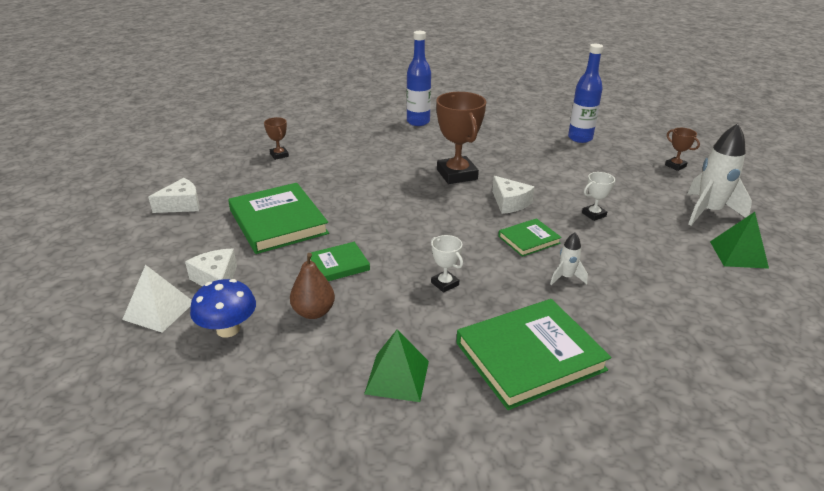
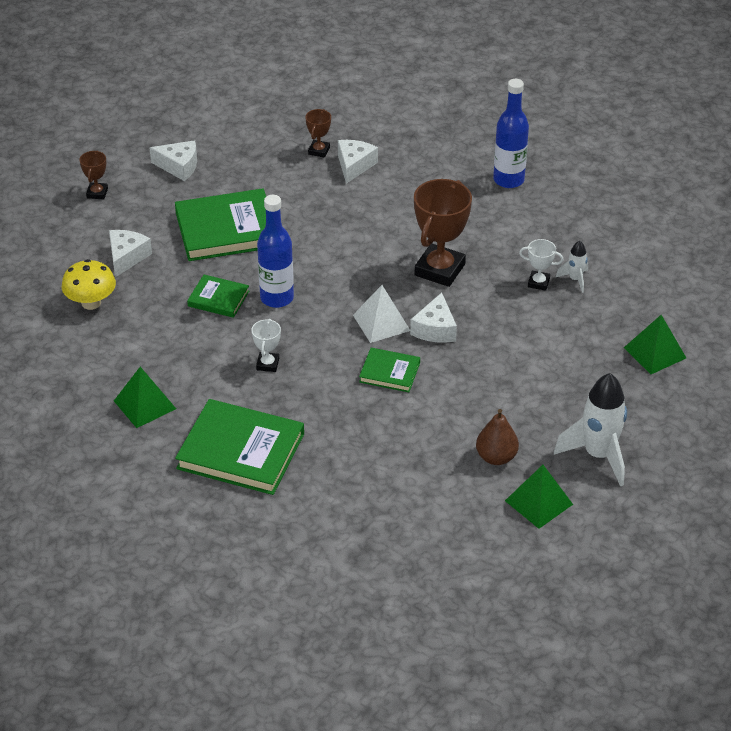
camera: 45 degrees right, 10 degrees up
white pyramid [122,265,192,333] -> white pyramid moved to [353,285,410,343]
blue mushroom [190,279,256,338] -> yellow mushroom [62,259,116,310]
green book [228,183,329,254] -> green book turned 60 degrees clockwise [175,188,266,261]
brown pear [290,253,335,319] -> brown pear moved to [476,409,519,465]
white rocket [550,232,588,285] -> white rocket moved to [555,241,588,293]
blue bottle [568,44,603,143] -> blue bottle moved to [257,195,294,308]
white trophy [582,172,616,221] -> white trophy moved to [519,239,563,291]
brown trophy [665,128,700,171] -> brown trophy moved to [79,150,108,199]
none -> white cheese [338,140,378,184]
none -> green pyramid [624,315,686,374]

